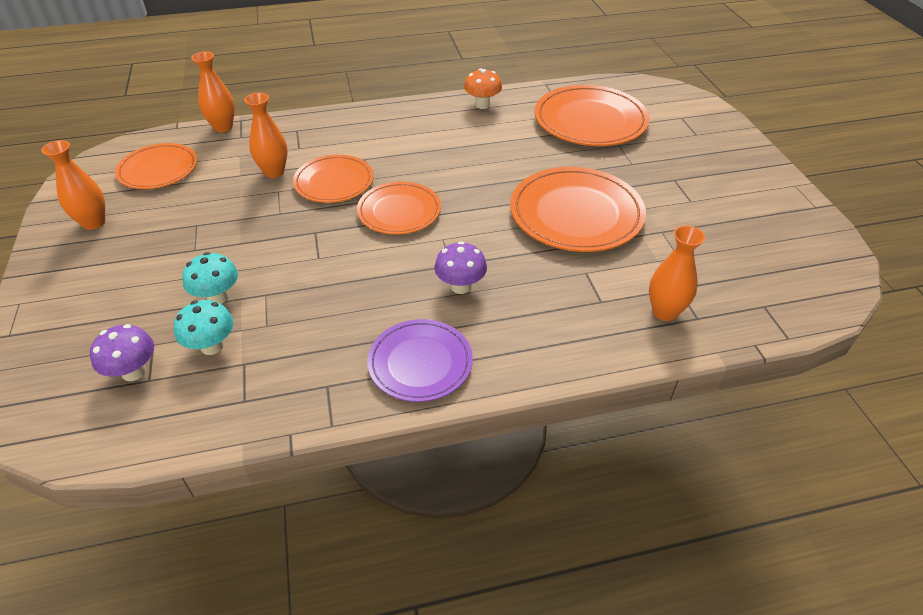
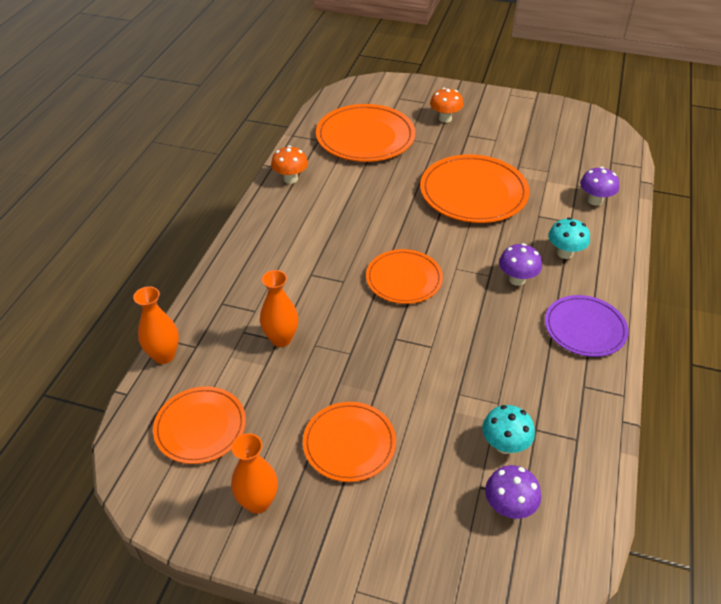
camera: 60 degrees left, 0 degrees up
turquoise mushroom [182,252,238,304] -> turquoise mushroom moved to [548,218,590,259]
orange plate [293,155,374,203] -> orange plate moved to [303,402,396,482]
orange vase [649,225,705,321] -> purple mushroom [580,167,619,206]
none -> orange mushroom [430,88,464,123]

